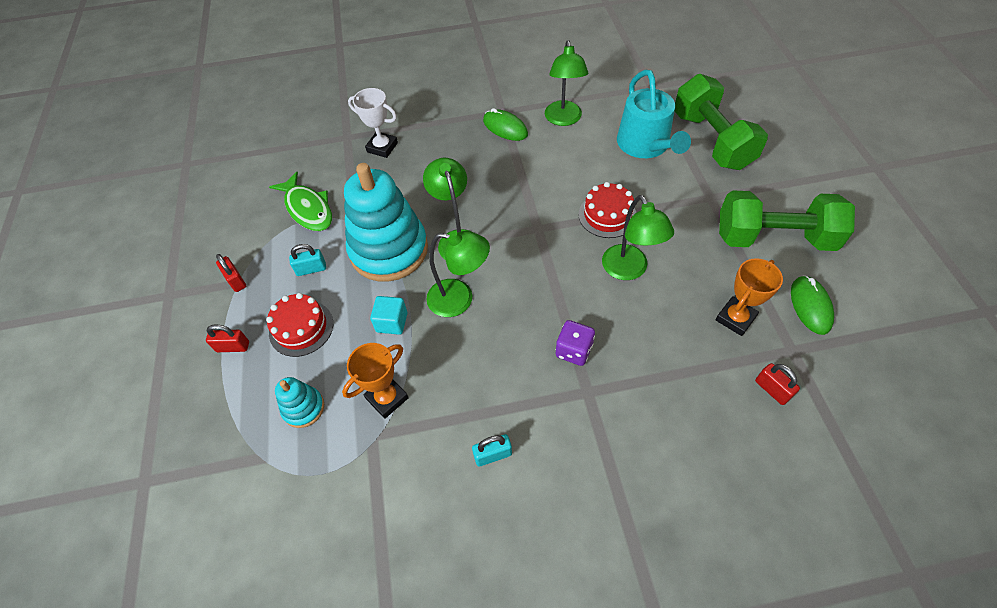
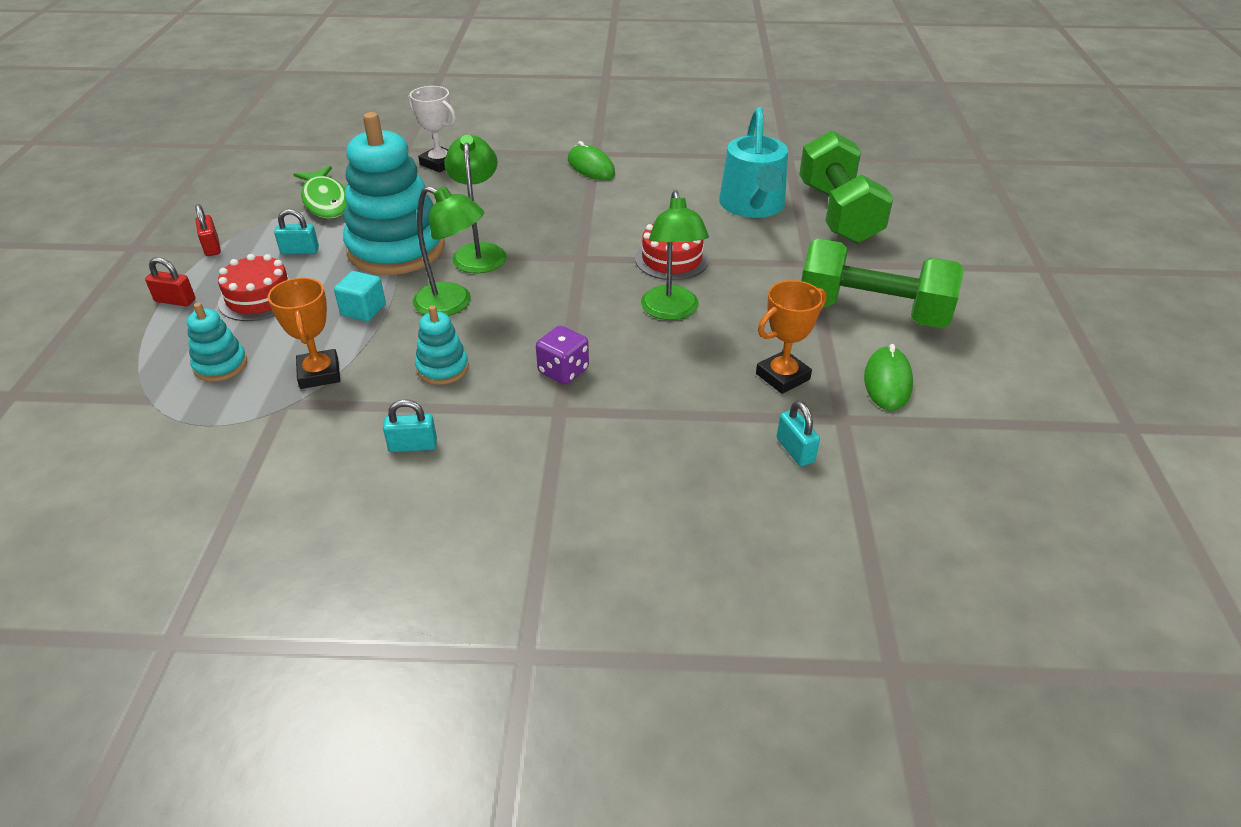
camera: 10 degrees right, 15 degrees down
orange trophy [342,343,409,419] -> orange trophy turned 75 degrees counterclockwise [268,277,340,389]
green lamp [545,40,588,126] -> none
red padlock [755,363,800,405] -> turquoise padlock [777,401,820,466]
none -> turquoise stacking toy [415,305,469,385]

